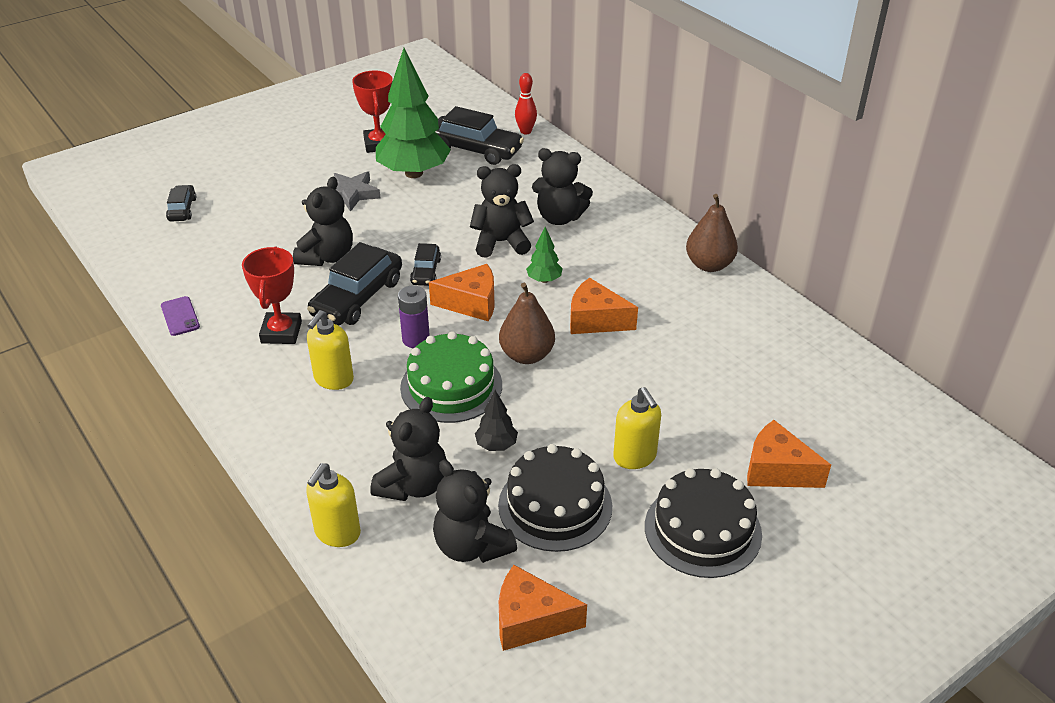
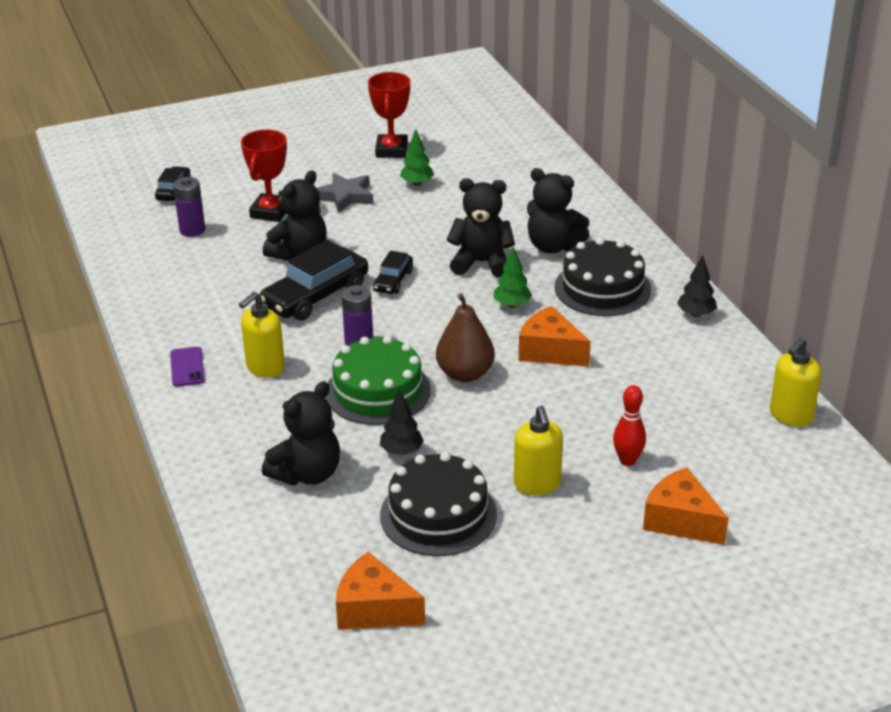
camera: 15 degrees right, 5 degrees down
purple phone [161,296,200,336] -> purple phone moved to [170,347,205,387]
red trophy [242,247,302,344] -> red trophy moved to [241,130,287,222]
yellow soap dispenser [306,463,361,547] -> yellow soap dispenser moved to [770,338,821,426]
green tree [376,48,451,178] -> green tree [400,129,434,186], size x0.43
orange cheese [429,264,495,322] -> none
black teddy bear [433,460,517,563] -> none
black car [435,106,524,165] -> none
red bowling pin [515,73,537,134] -> red bowling pin moved to [613,385,646,466]
black cake [645,468,762,578] -> black cake moved to [555,238,651,316]
brown pear [686,194,738,272] -> black tree [677,255,717,317]
none -> purple battery [173,177,205,237]

